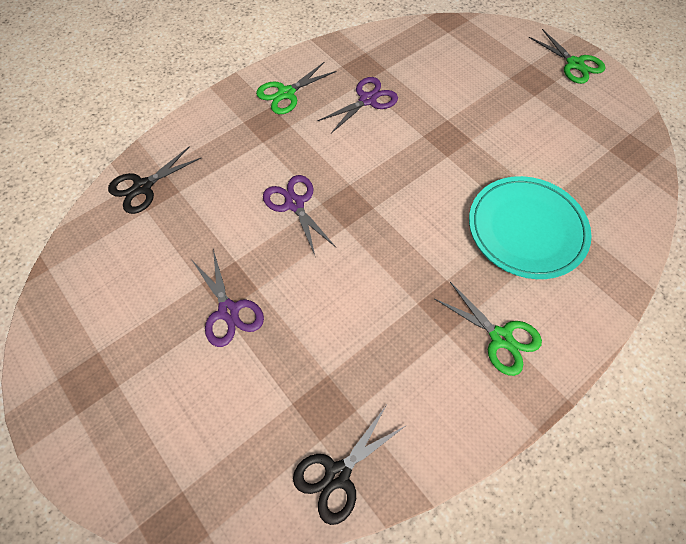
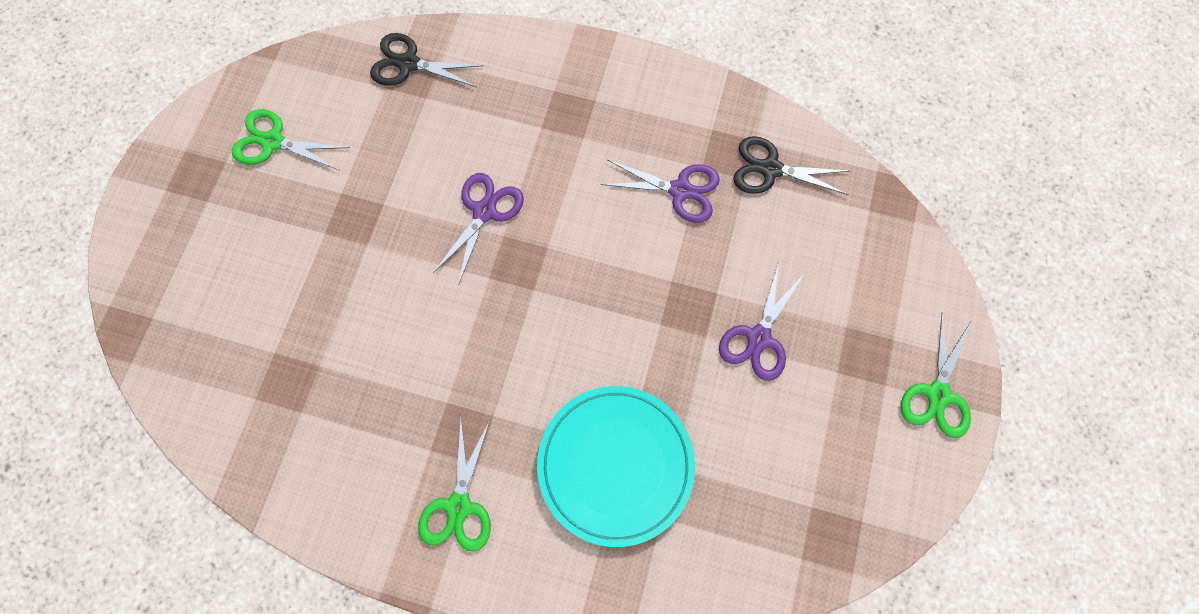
camera: 55 degrees right, 10 degrees up
purple scissors [193,249,264,347] -> purple scissors moved to [719,261,805,381]
green scissors [256,62,337,114] -> green scissors moved to [232,109,350,171]
black scissors [293,406,407,525] -> black scissors moved to [733,136,849,195]

